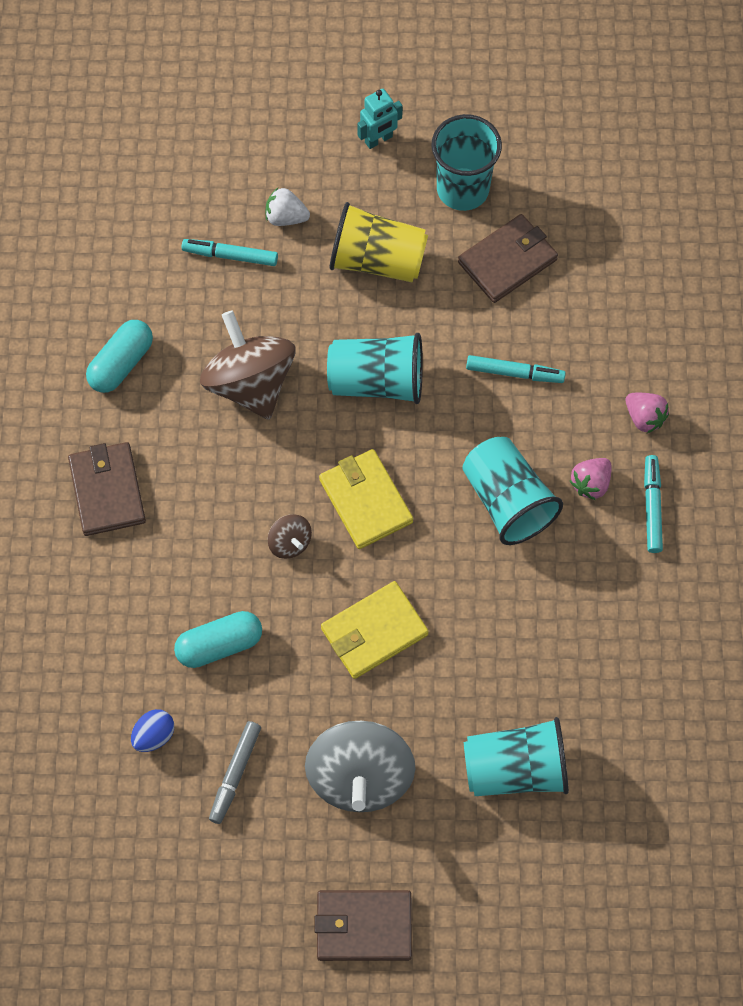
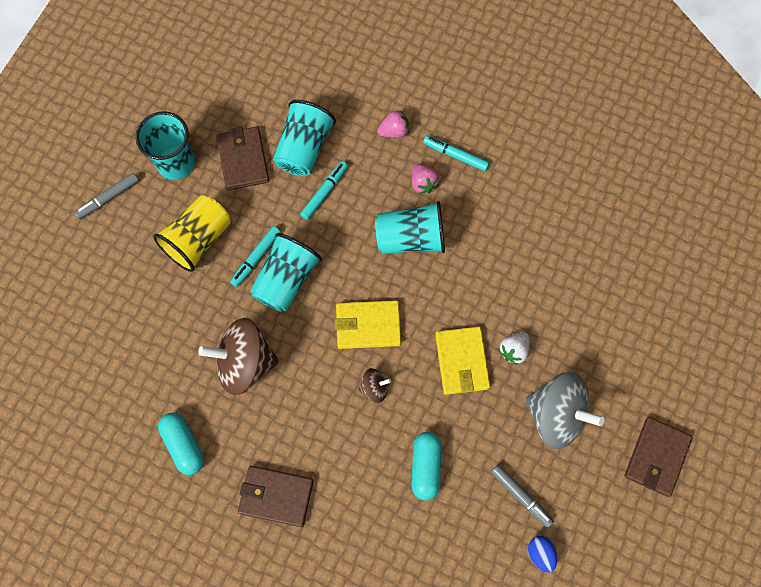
camera: 65 degrees left, 5 degrees up
blue egg [131,709,174,752] -> blue egg moved to [528,536,558,573]
turquoise marker [181,239,278,266] -> turquoise marker moved to [230,226,281,287]
white strawberry [265,188,310,226] -> white strawberry moved to [499,332,529,365]
turquoise robot [357,89,403,149] -> grey marker [74,173,139,219]
turquoise cup [464,717,569,796] -> turquoise cup moved to [273,100,336,176]

